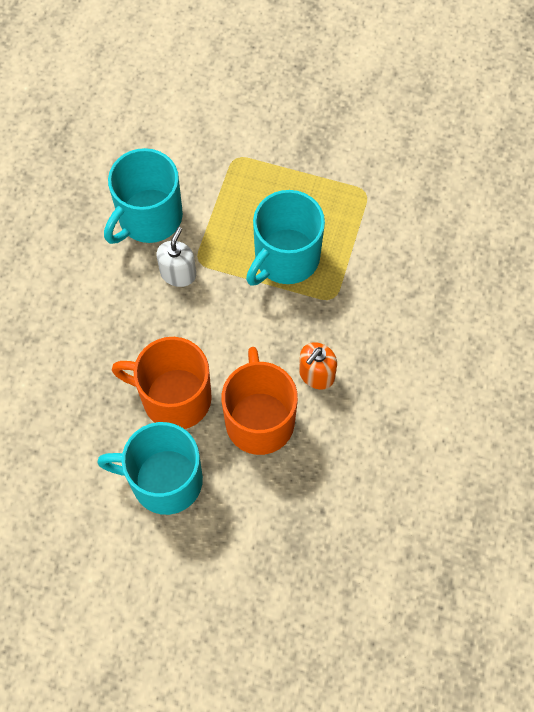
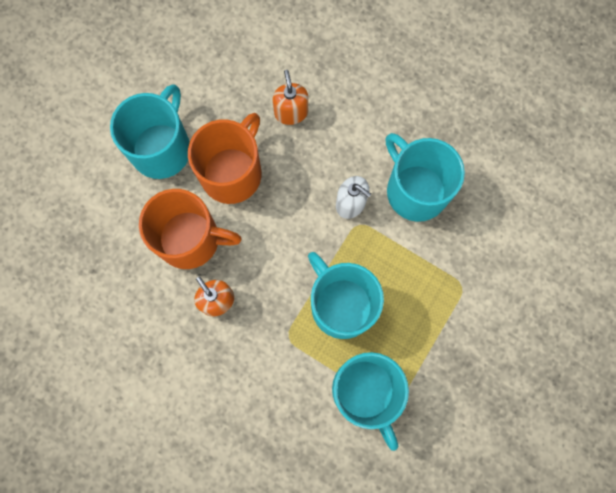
camera: 105 degrees right, 10 degrees up
none -> orange soap dispenser [273,70,308,125]
none -> turquoise mug [332,352,409,451]

